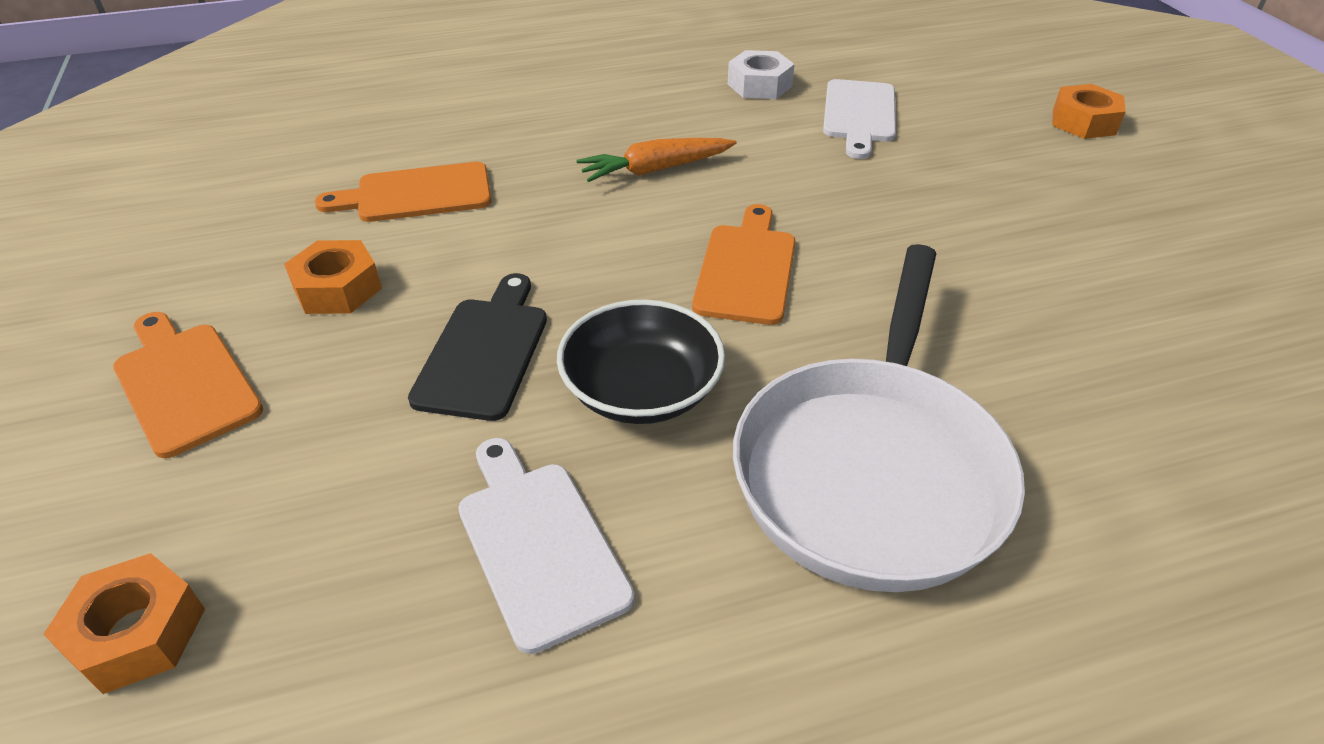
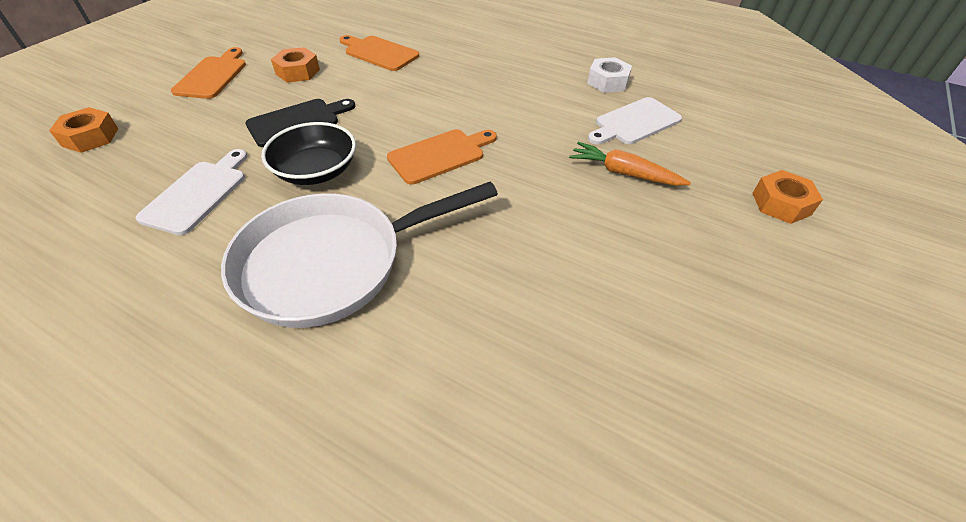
camera: 45 degrees right, 5 degrees up
orange carrot [576,138,737,182] -> orange carrot moved to [569,142,691,186]

